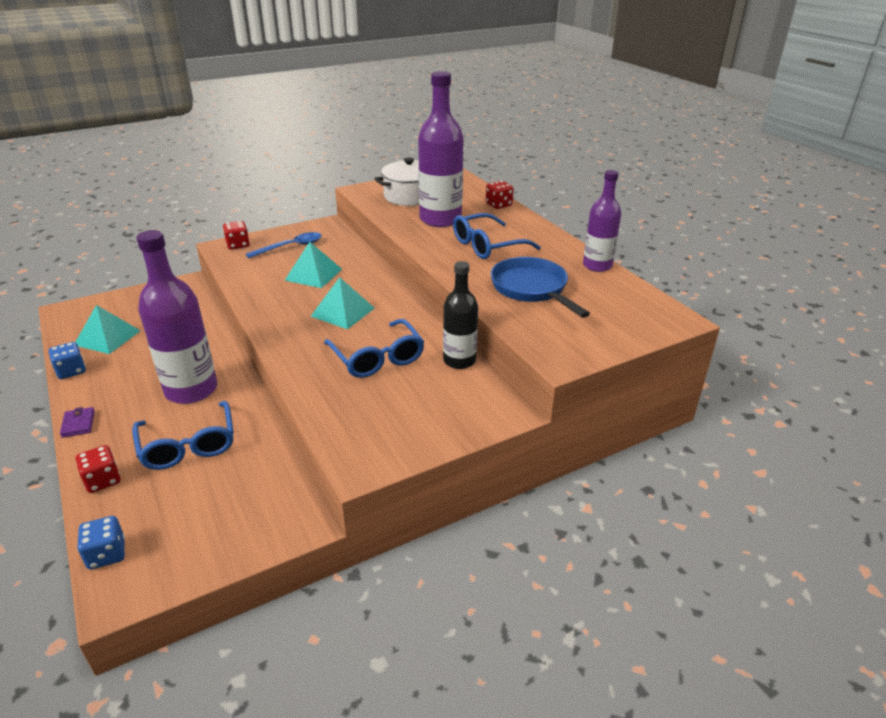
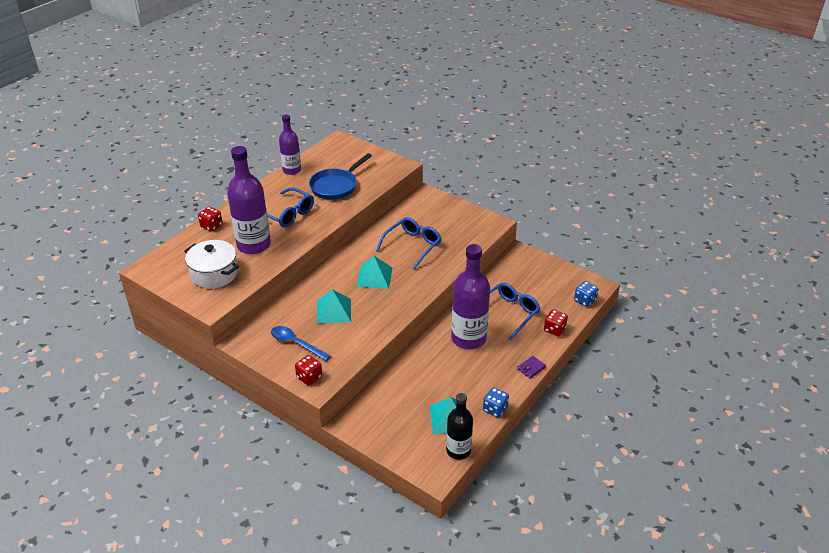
camera: 115 degrees left, 5 degrees up
black bottle [443,261,478,369] -> black bottle moved to [446,393,473,460]

